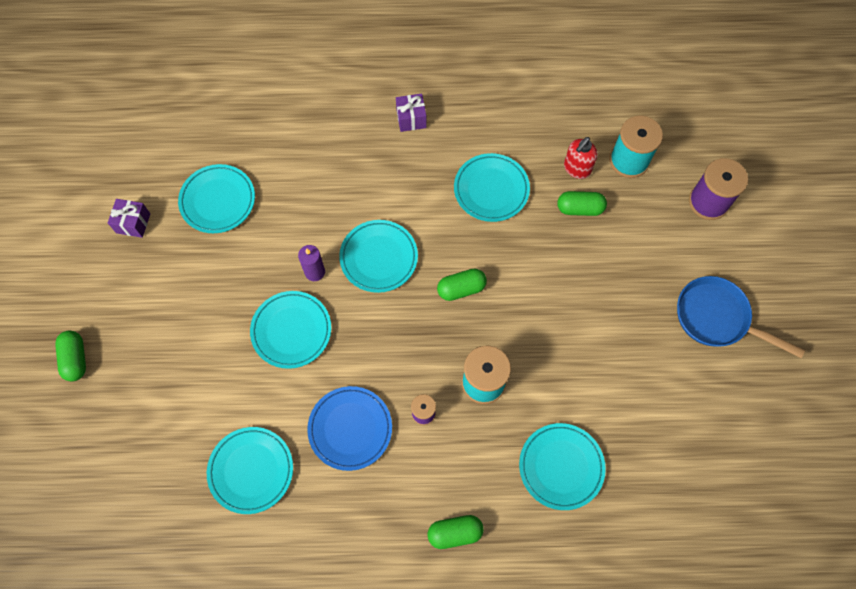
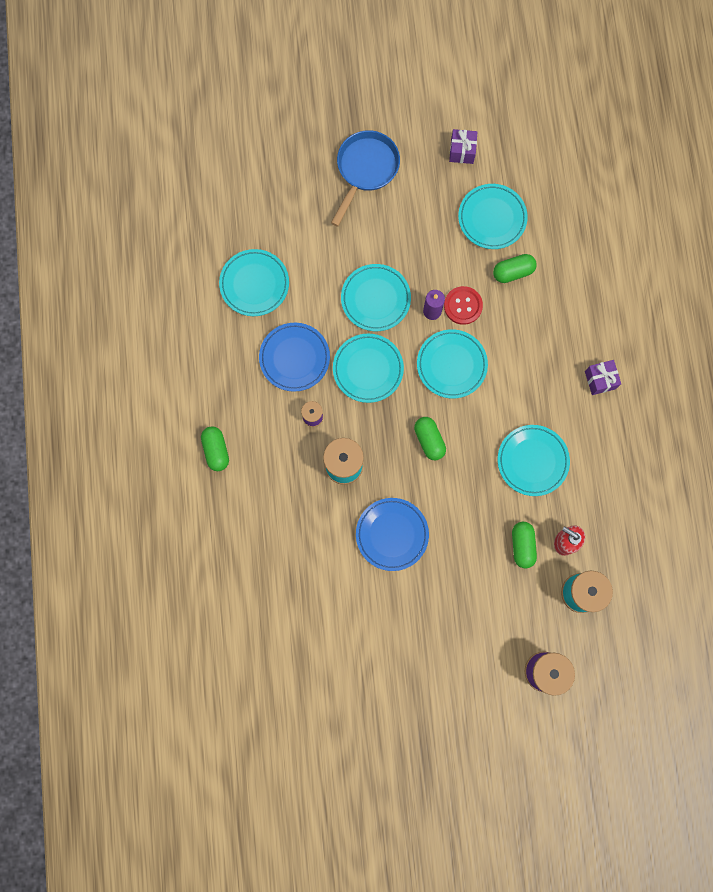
camera: 85 degrees right, 10 degrees up
green capsule [55,331,86,381] -> green capsule moved to [493,254,537,283]
turquoise plate [519,423,606,510] -> turquoise plate moved to [333,334,404,403]
blue pan [677,276,805,358] -> blue pan moved to [331,130,400,227]
none -> blue plate [356,498,429,571]
none -> red button [444,286,483,325]

